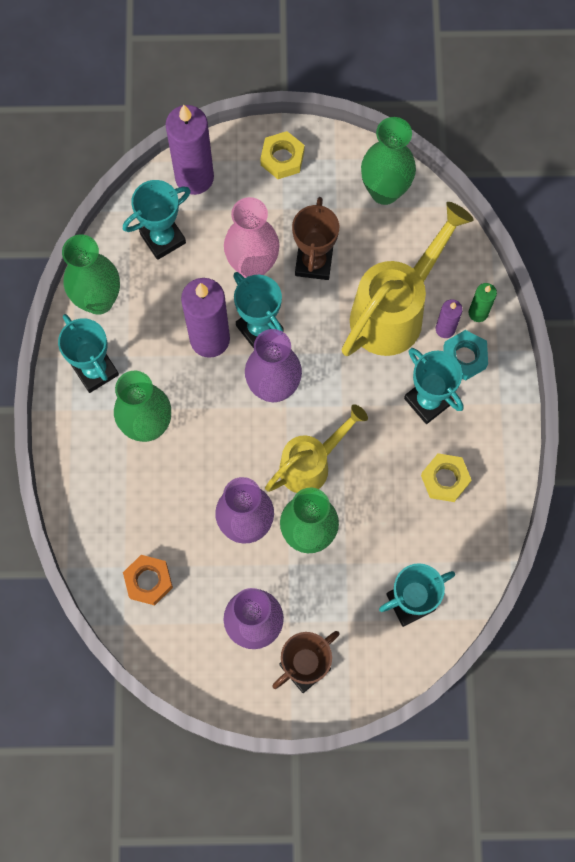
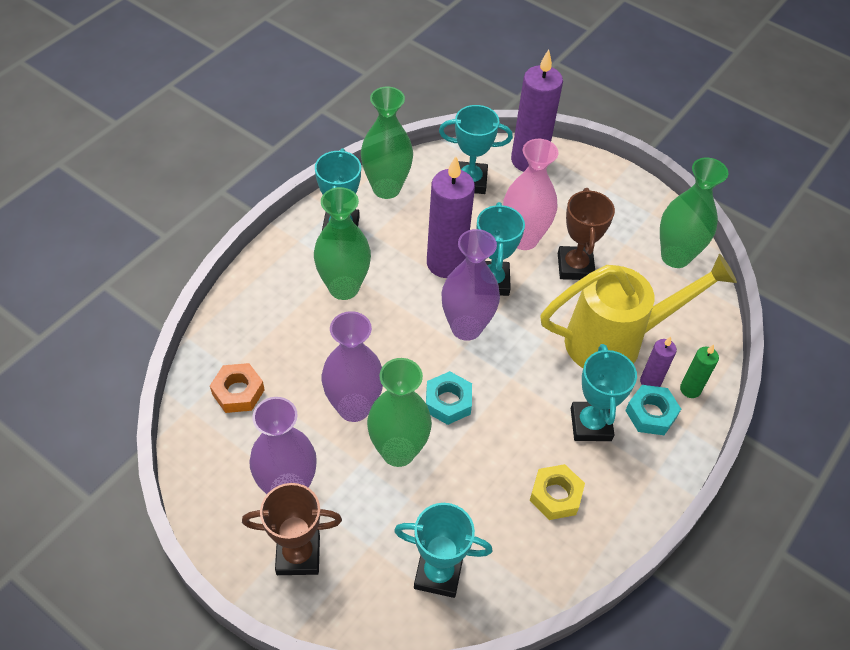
camera: 35 degrees right, 20 degrees down
yellow nut [260,131,305,179] -> none
yellow watering can [265,404,368,493] -> turquoise nut [426,371,472,425]
brown trophy [292,197,339,280] -> brown trophy turned 45 degrees counterclockwise [558,188,615,280]

